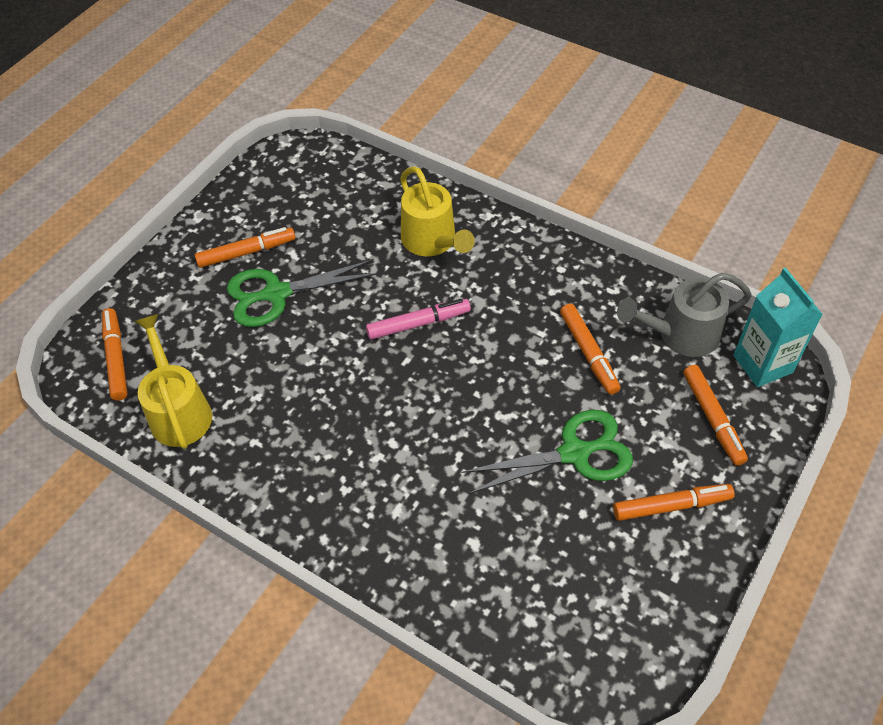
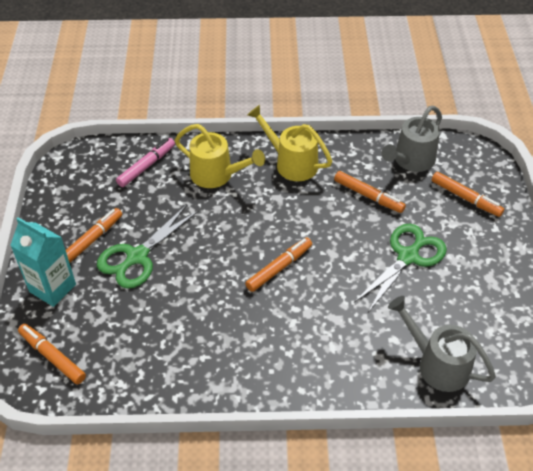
camera: 35 degrees left, 5 degrees down
yellow watering can [134,314,212,449] -> yellow watering can moved to [247,105,332,181]
pink marker [366,299,471,340] -> pink marker moved to [116,138,175,187]
orange marker [613,484,735,521] -> orange marker moved to [245,237,312,292]
turquoise carton [733,267,823,387] -> turquoise carton moved to [10,217,76,307]
none -> grey watering can [388,296,496,392]

